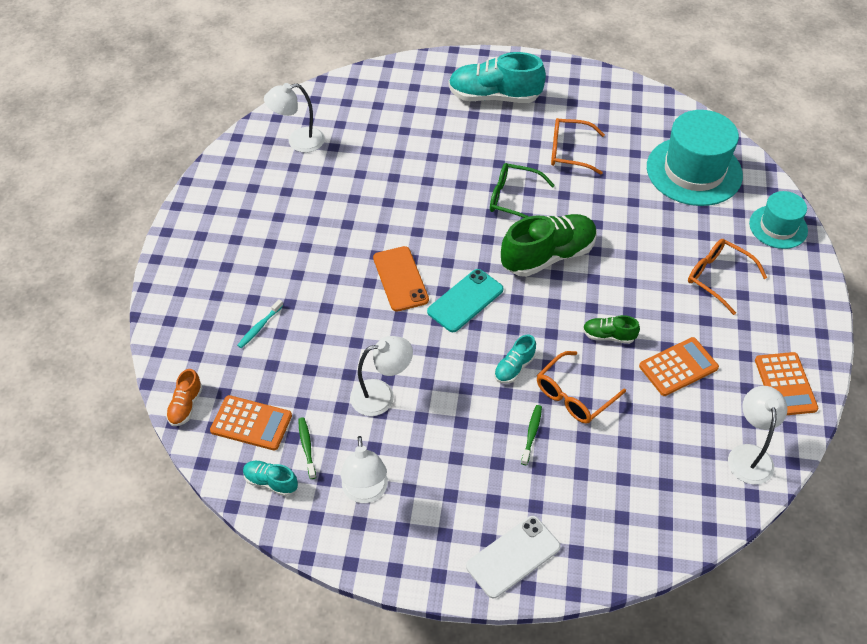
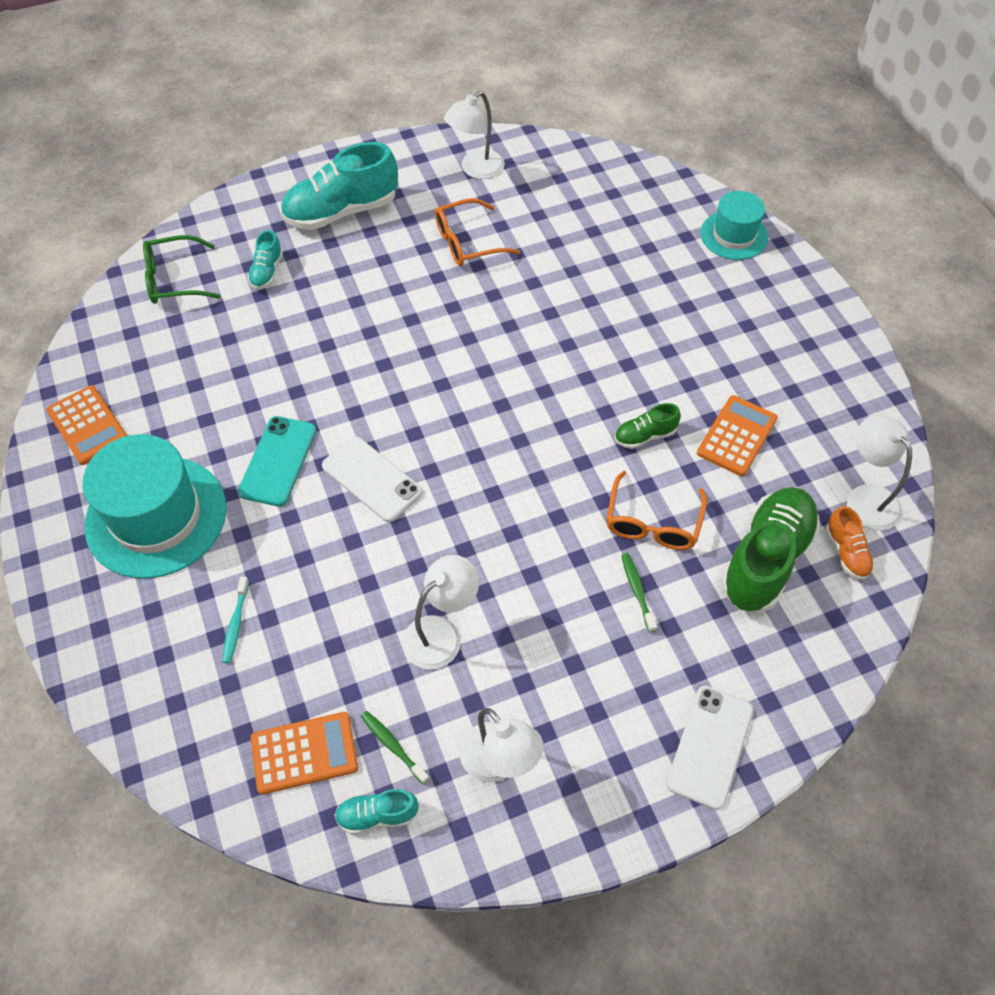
camera: 30 degrees left, 5 degrees up
orange shoe [166,369,203,426] -> orange shoe moved to [825,506,875,580]
white lamp [264,83,325,153] -> white lamp moved to [444,91,505,179]
orange phone [373,246,429,312] -> white phone [322,436,423,522]
turquoise phone [427,269,504,332] -> turquoise phone moved to [238,416,317,507]
green glasses [490,163,555,218] -> green glasses moved to [143,235,221,304]
turquoise shoe [494,335,536,384] -> turquoise shoe moved to [247,230,283,289]
green shoe [501,214,597,277] -> green shoe moved to [721,487,820,612]
turquoise hat [647,110,743,206] -> turquoise hat moved to [83,434,227,578]
orange glasses [688,239,767,315] -> none
orange calculator [755,352,818,415] -> orange calculator moved to [46,385,127,465]

